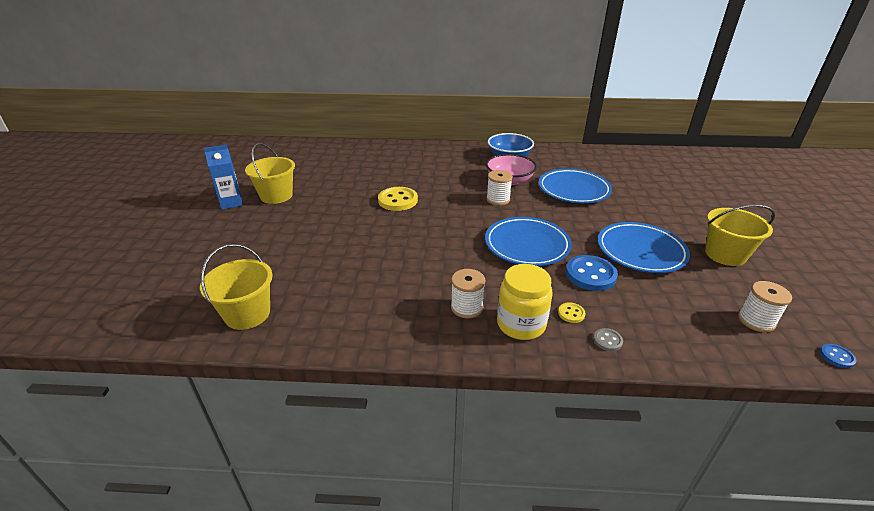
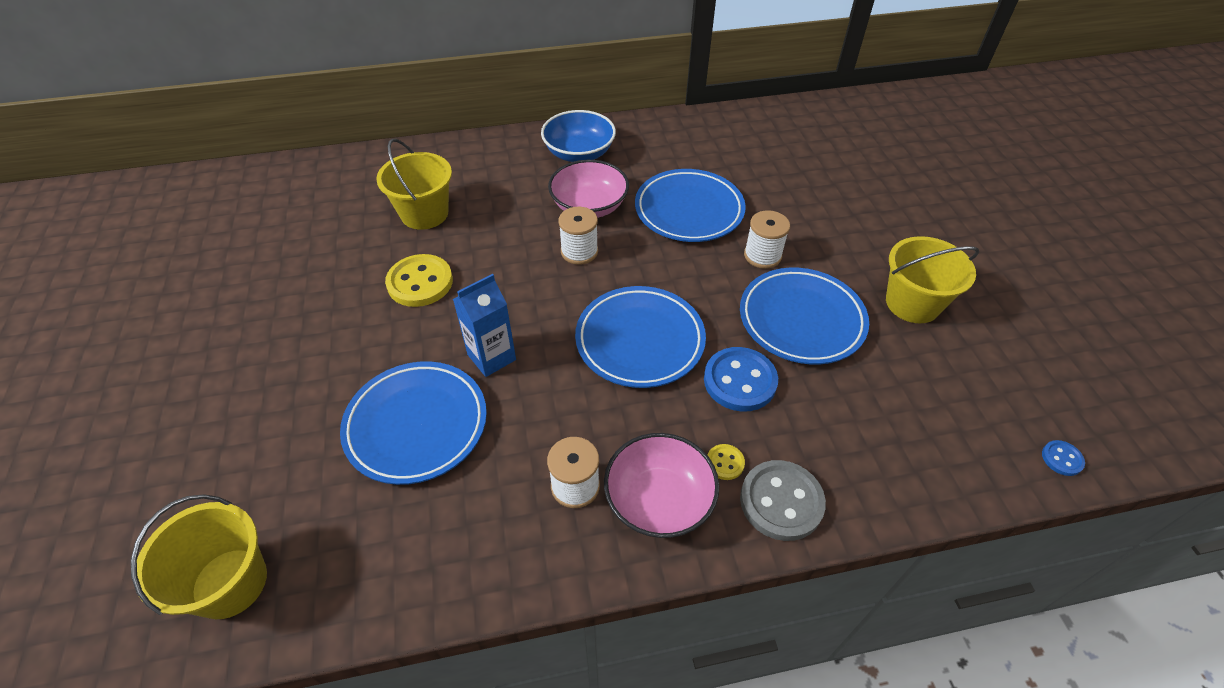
camera: 15 degrees left, 15 degrees up
blue carton [204,145,243,210] -> blue carton moved to [453,274,516,377]
yellow bucket [245,143,295,204] -> yellow bucket moved to [376,139,452,230]
yellow jar [497,264,552,340] -> pink bowl [604,433,719,538]
grey button [593,328,623,351] -> grey button [740,460,826,541], size x2.09
white spool [738,281,792,332] -> white spool moved to [744,210,790,269]
none -> blue plate [340,361,487,485]

